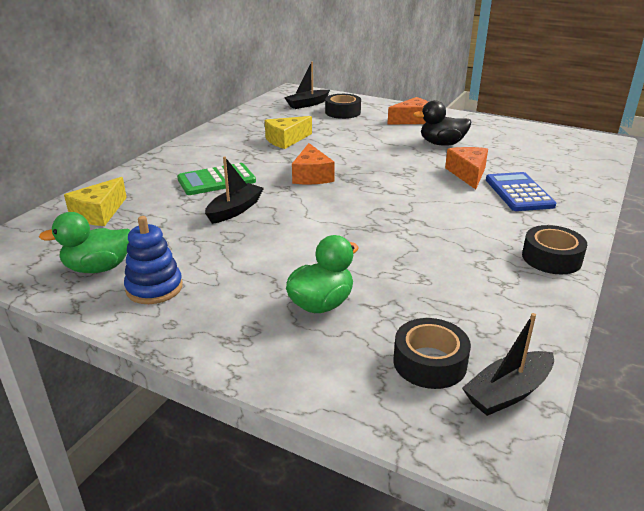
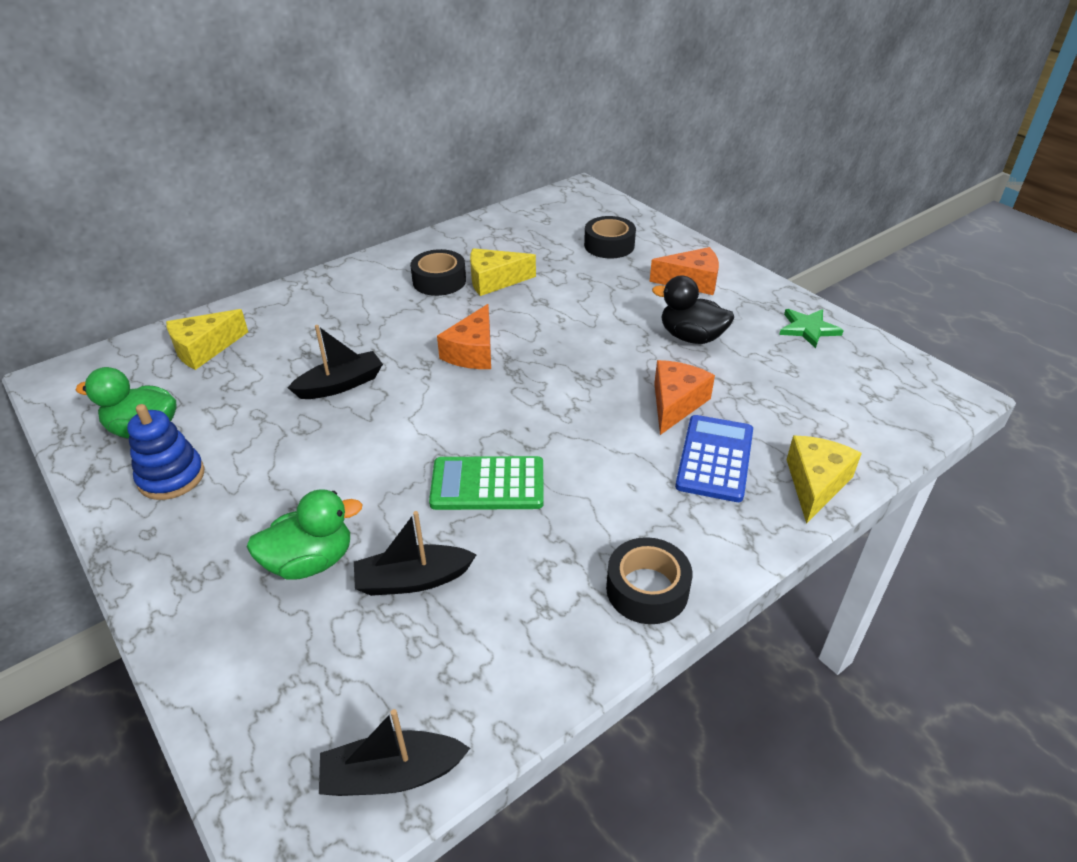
camera: 25 degrees right, 10 degrees up
green calculator [177,163,256,195] -> green calculator moved to [429,456,544,510]
black boat [284,62,330,109] -> black boat moved to [354,511,476,596]
black tape [393,318,471,389] -> black tape moved to [410,249,466,296]
none -> green star [779,309,844,349]
none -> yellow cheese [787,436,862,524]

